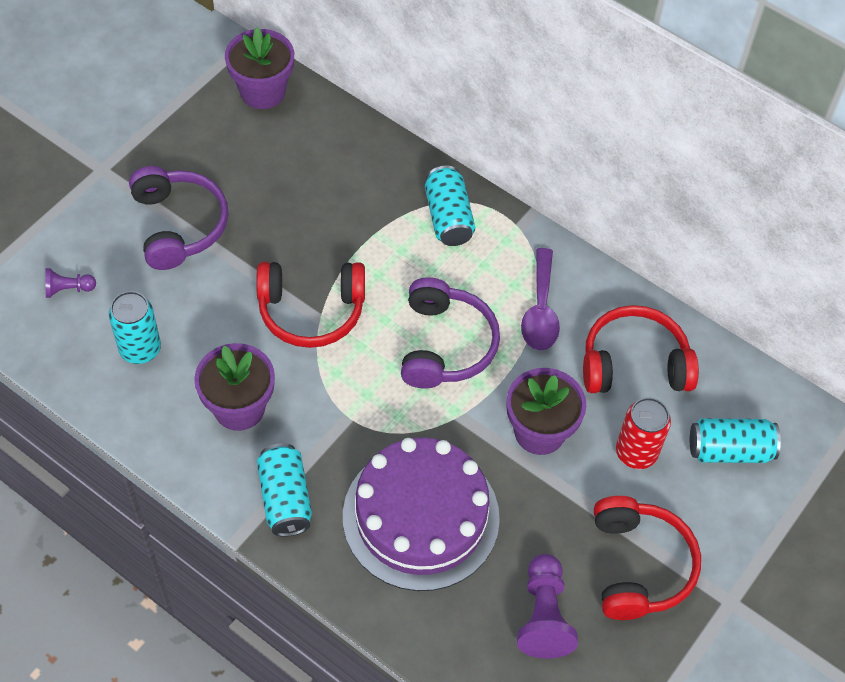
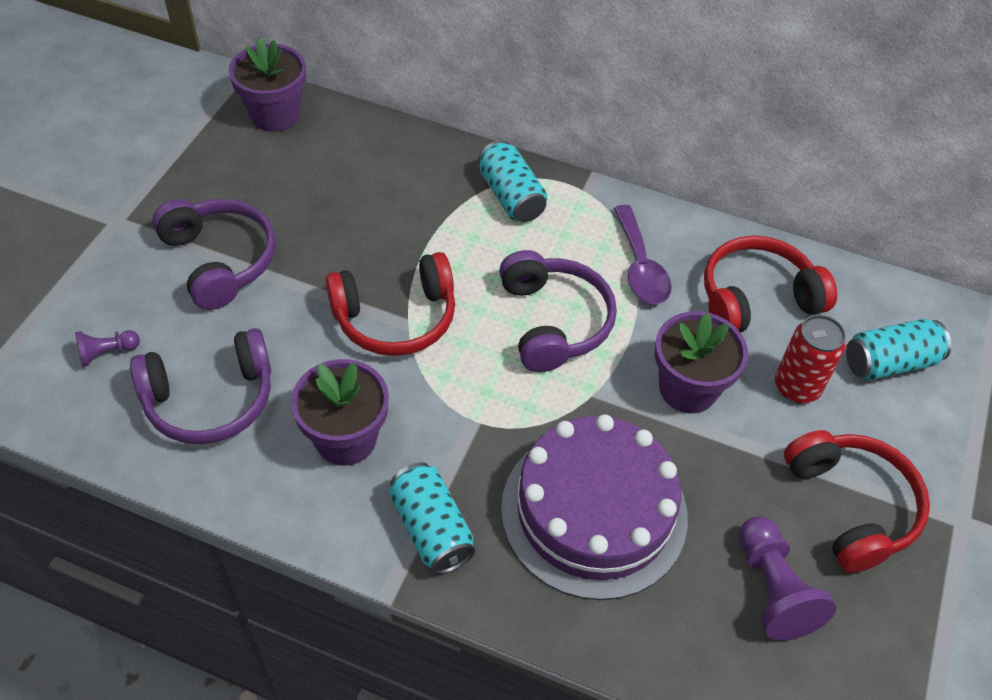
camera: 15 degrees left, 5 degrees down
turquoise can [109,291,161,364] -> purple headphones [130,328,271,444]

